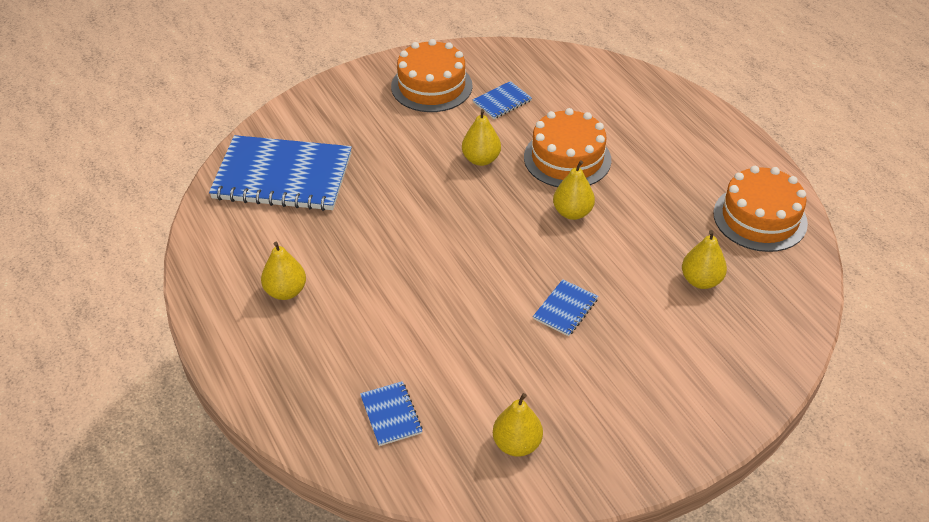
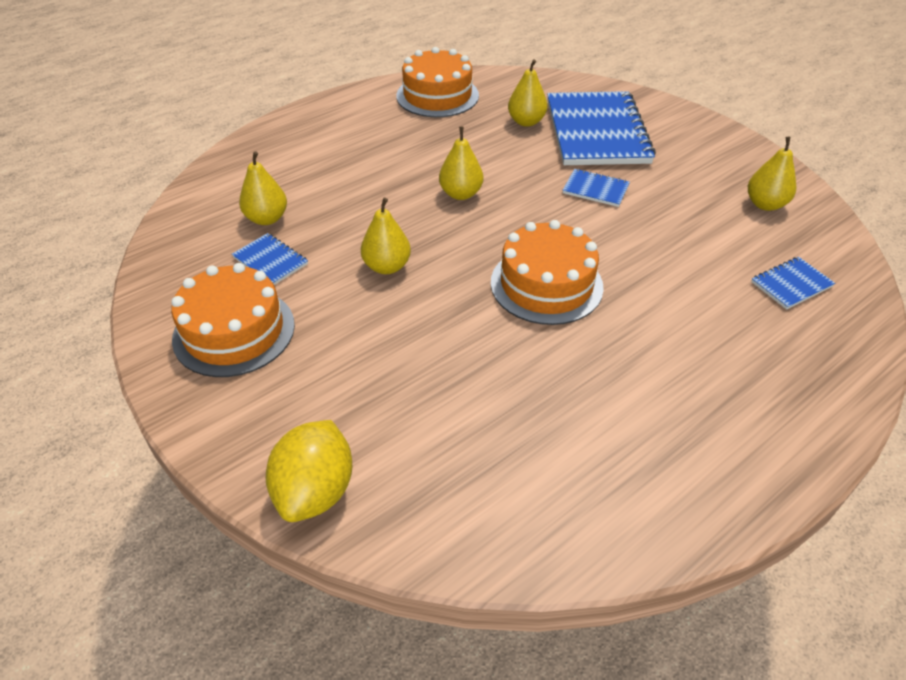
camera: 100 degrees left, 0 degrees up
blue notebook [209,135,352,211] -> blue notebook moved to [547,91,656,165]
yellow pear [261,242,306,300] -> yellow pear moved to [239,151,287,225]
orange cake [524,108,611,187] -> orange cake moved to [491,220,604,325]
none -> yellow lemon [266,420,352,522]

